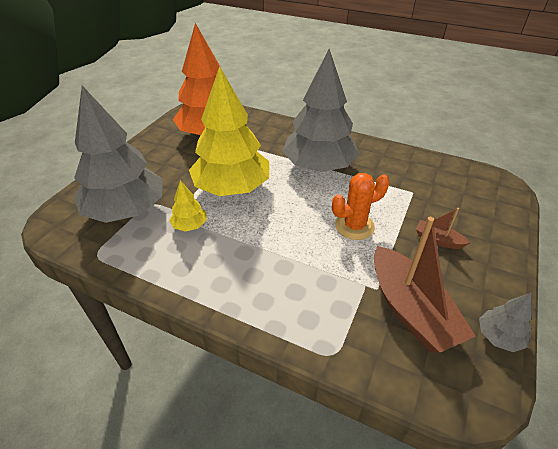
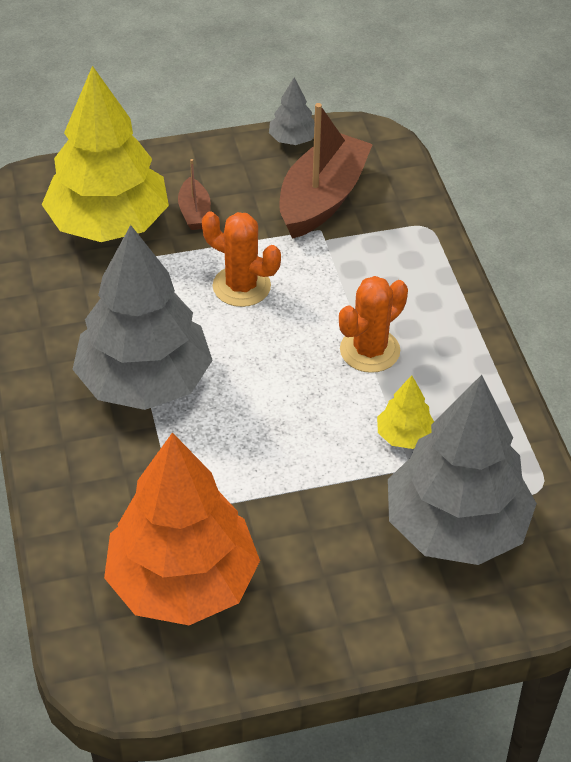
camera: 130 degrees left, 5 degrees up
yellow tree [189,66,269,196] -> yellow tree moved to [42,66,169,242]
none -> orange cactus [339,276,408,373]

